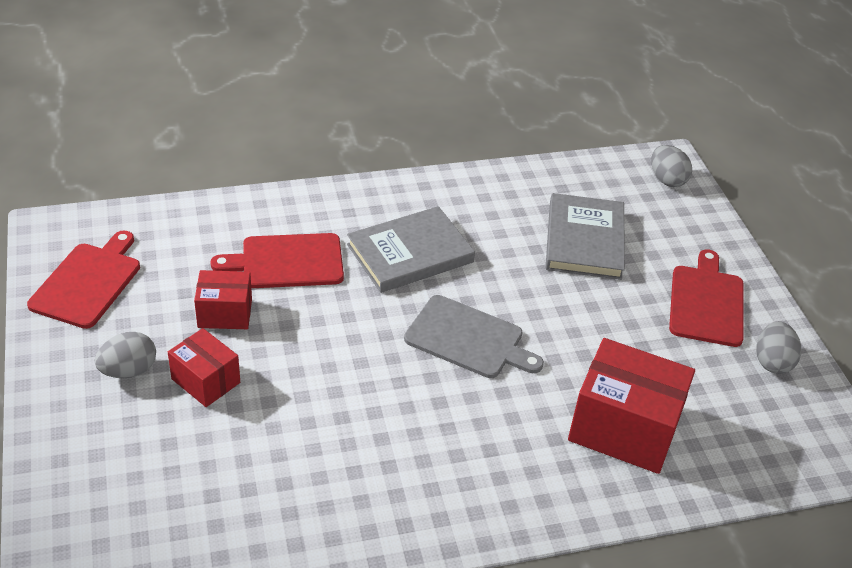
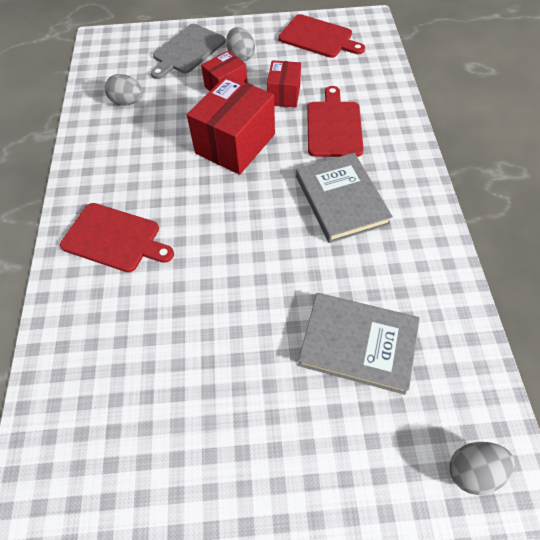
camera: 105 degrees right, 15 degrees up
grey cutting board [404,295,544,378] -> grey cutting board moved to [151,24,226,79]
red box [568,338,695,474] -> red box moved to [187,75,275,175]
red cutting board [669,249,743,347] -> red cutting board moved to [60,203,174,272]
grey egg [757,321,801,374] -> grey egg moved to [105,74,143,105]

